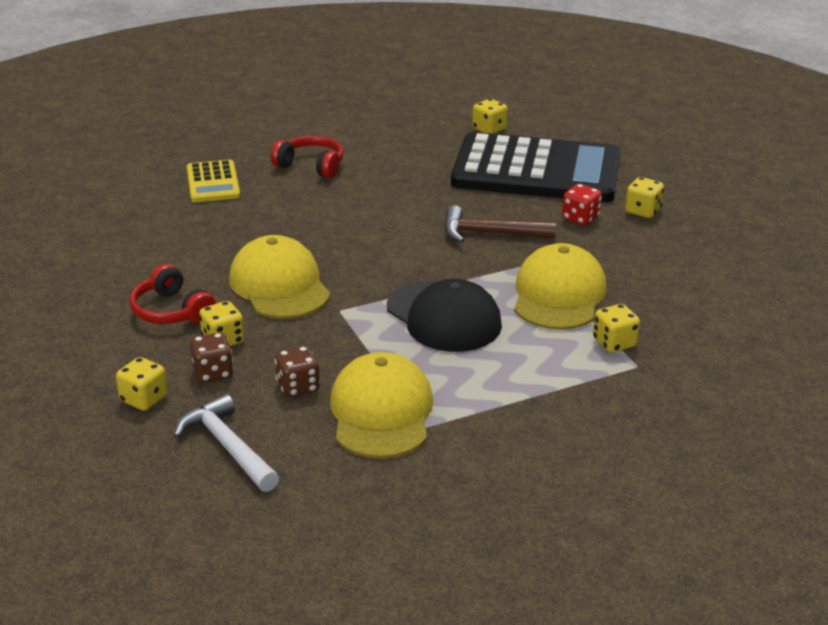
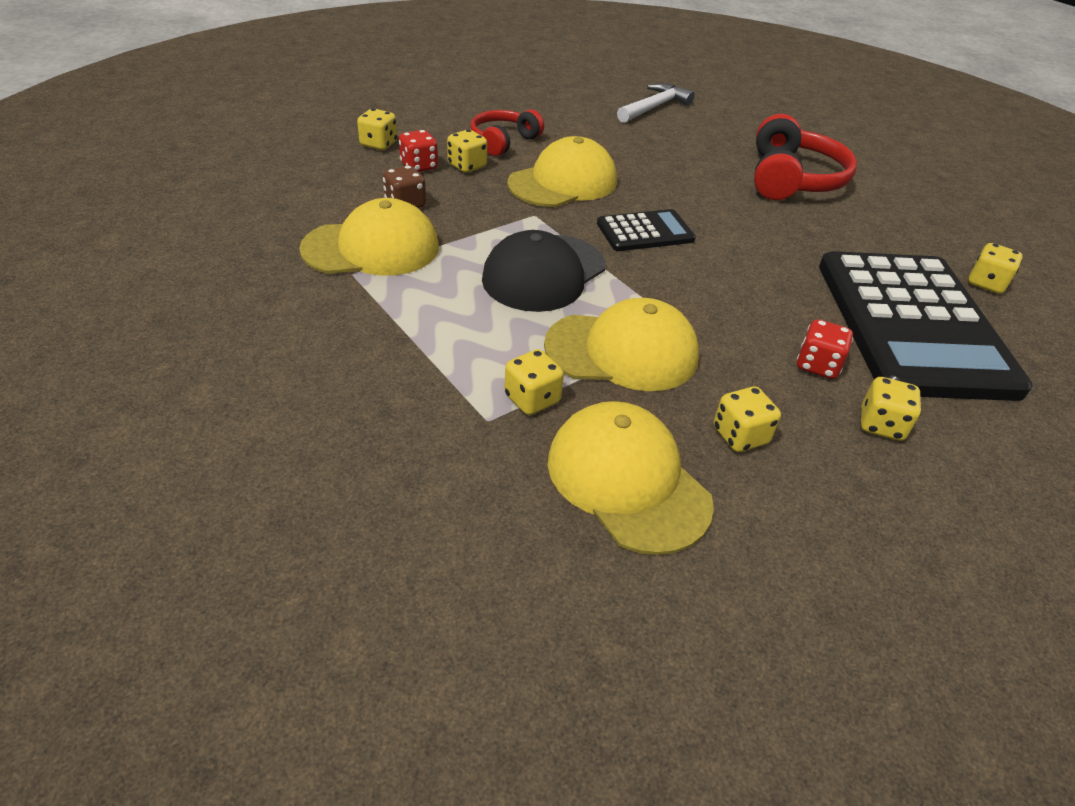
camera: 75 degrees right, 10 degrees up
white hammer [173,393,279,492] -> white hammer moved to [617,83,695,123]
yellow calculator [187,160,240,202] -> none
brown dice [190,333,234,383] -> red dice [399,130,438,172]
red headphones [271,136,343,178] -> red headphones [754,114,857,200], size x1.58
brown hammer [444,205,556,243] -> none
none -> yellow cap [548,401,714,555]
none -> black calculator [597,209,696,251]
none -> yellow dice [714,387,781,452]

